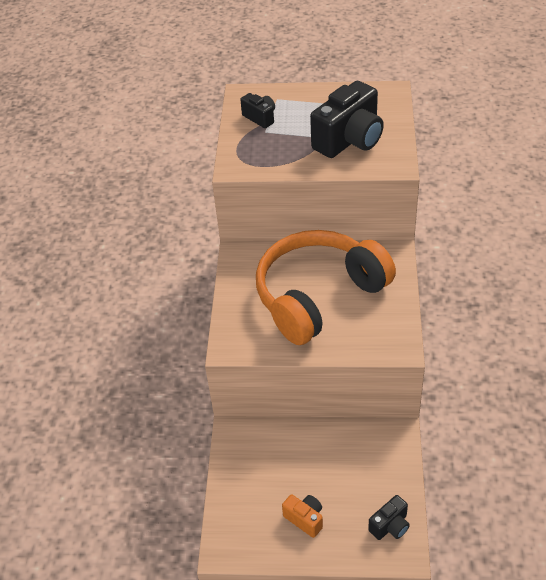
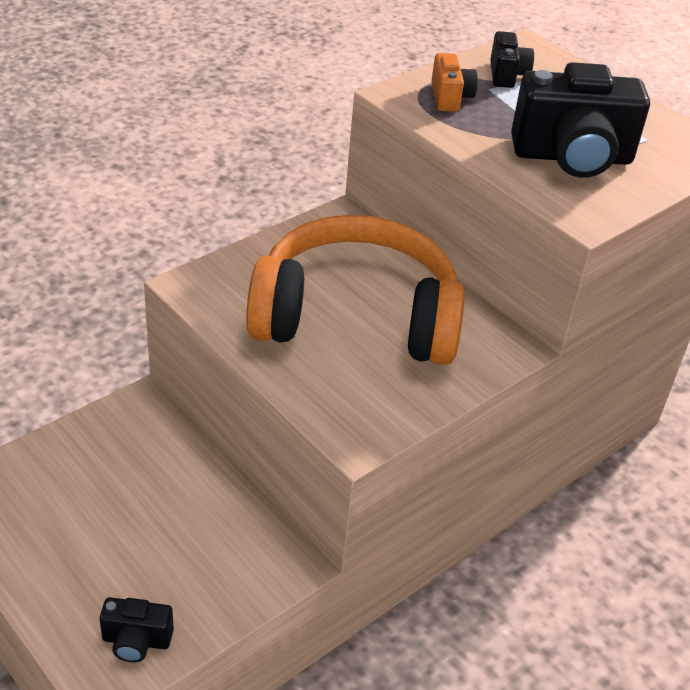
camera: 40 degrees right, 5 degrees down
orange camera [282,495,323,538] -> orange camera moved to [431,53,478,112]

